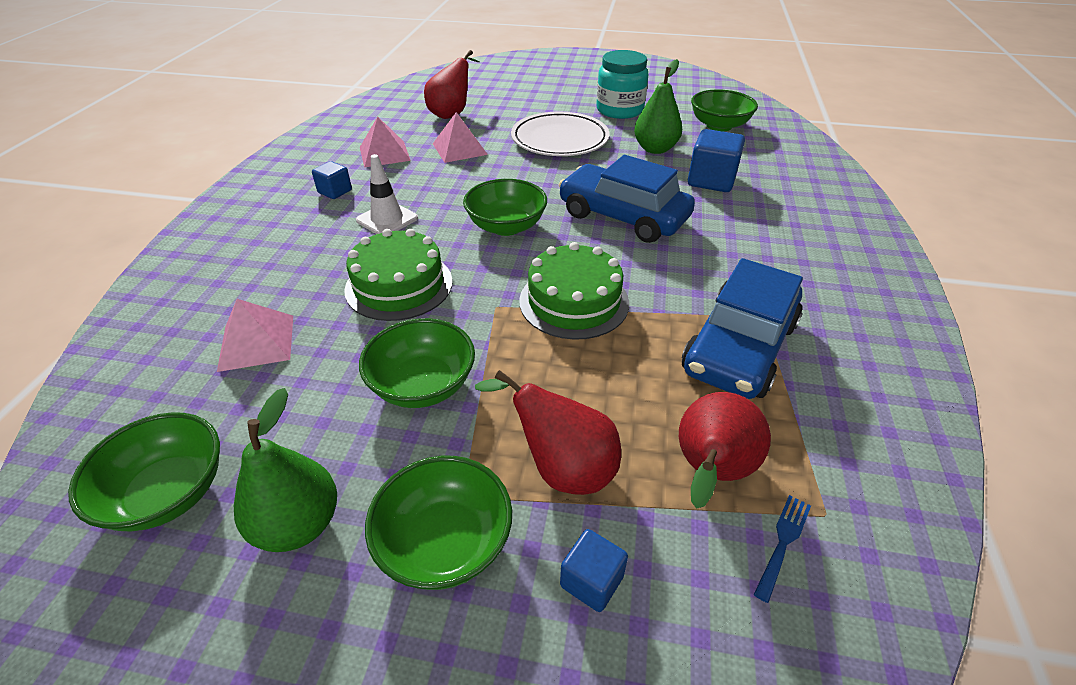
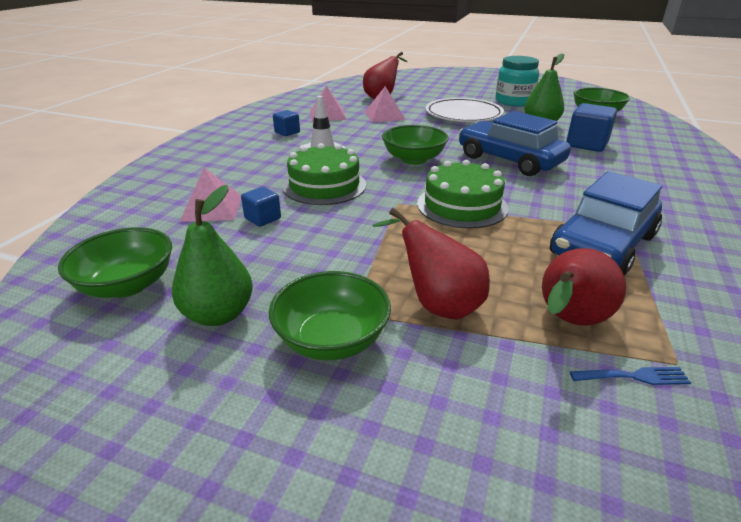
camera: 10 degrees right, 10 degrees down
green bowl [359,318,475,408] -> none
blue cube [560,529,628,612] -> blue cube moved to [241,187,281,227]
blue fork [754,495,811,603] -> blue fork turned 45 degrees clockwise [570,367,691,385]

